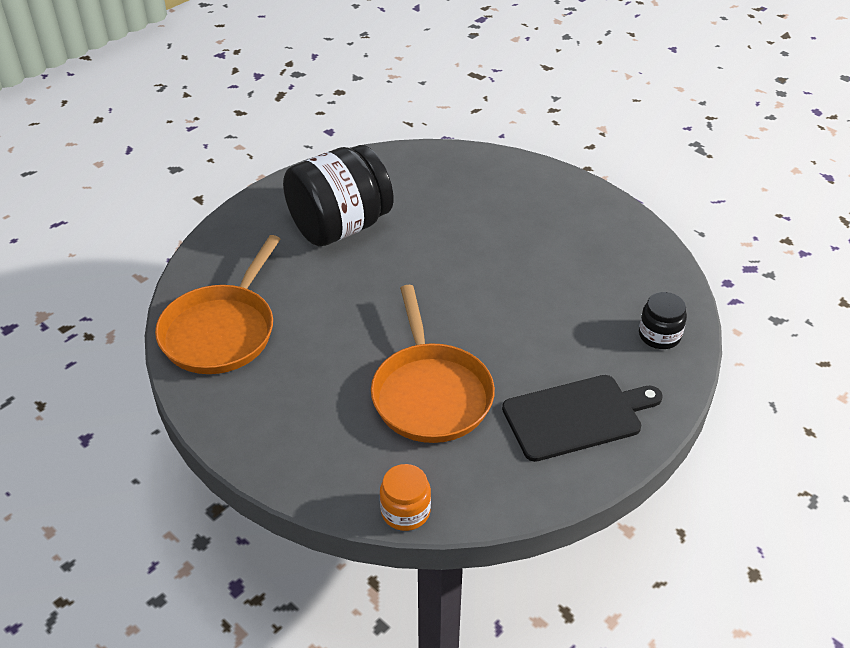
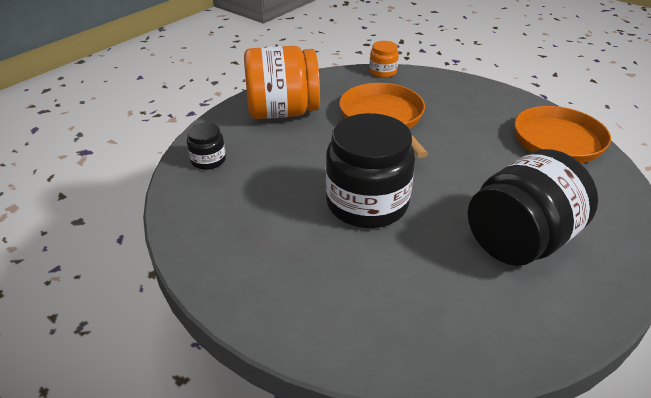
camera: 175 degrees right, 5 degrees down
black cutting board [502,375,663,462] -> orange jar [244,46,320,119]
none -> black jar [326,113,415,228]

